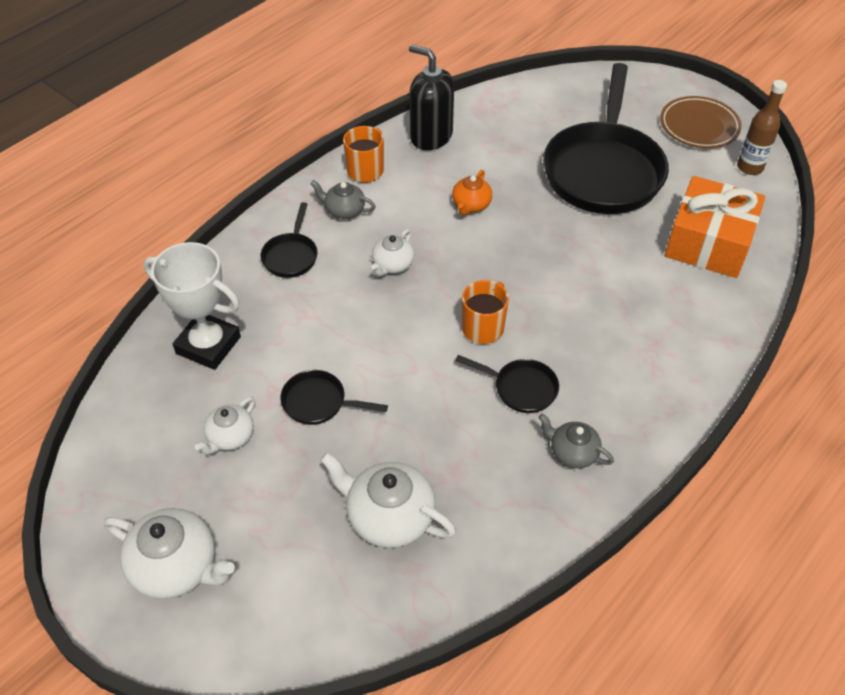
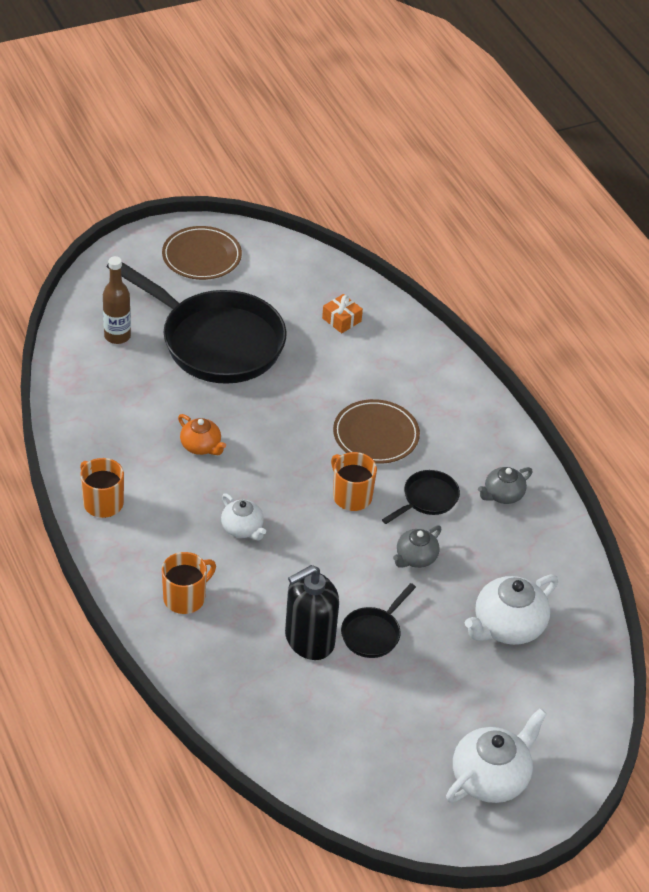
camera: 70 degrees left, 5 degrees down
white trophy [143,242,241,370] -> none
white teapot [195,396,255,455] -> none
black pan [261,202,317,278] -> orange mug [162,552,216,614]
grey teapot [310,180,376,219] -> grey teapot moved to [393,525,442,568]
black soap dispenser [409,45,454,150] -> black soap dispenser moved to [285,565,339,660]
orange gift [665,176,765,278] -> orange gift [322,294,363,333], size x0.42
brown bottle [737,80,787,175] -> brown bottle moved to [103,256,131,344]
none -> brown plate [333,399,420,464]

